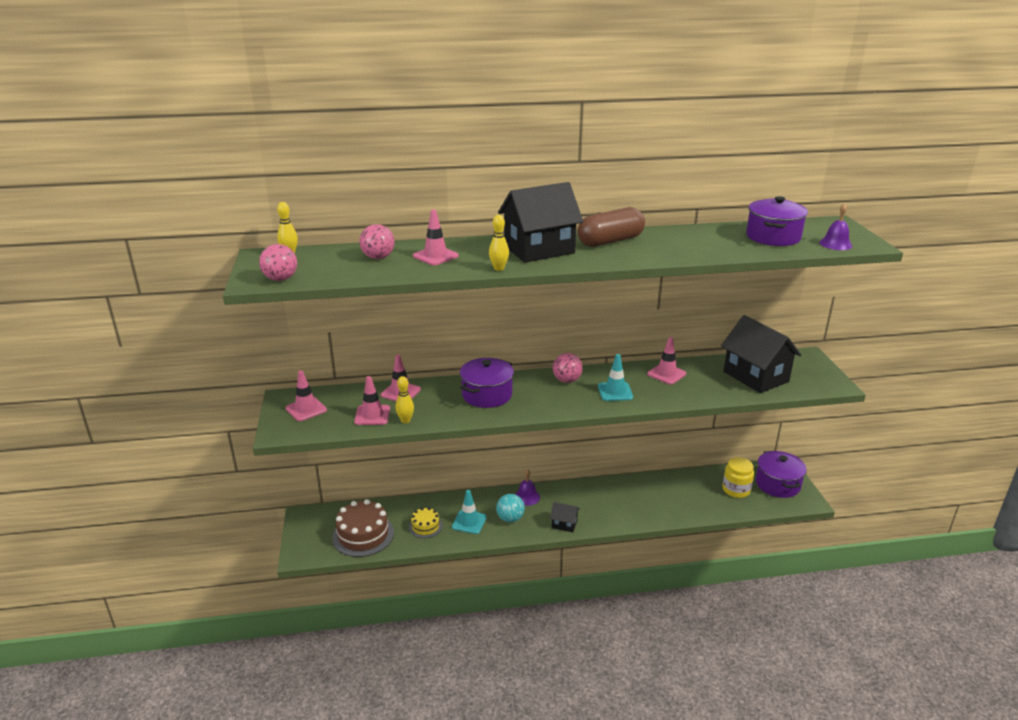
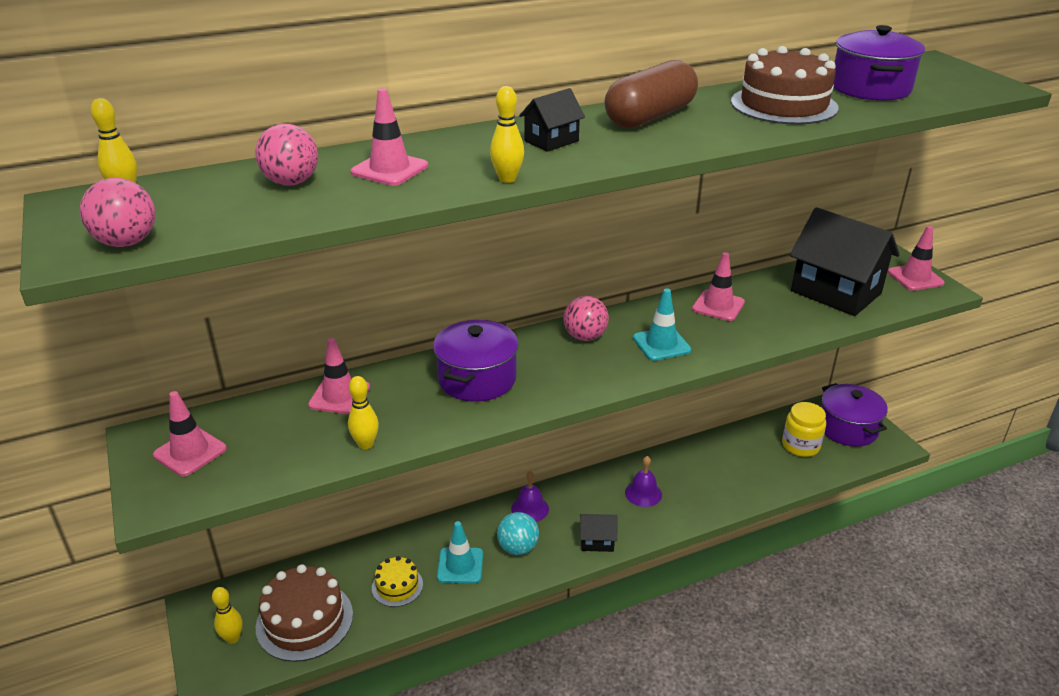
camera: 15 degrees left, 5 degrees up
pink traffic cone [354,376,390,425] -> pink traffic cone moved to [888,226,945,291]
black house [498,182,583,263] -> black house [519,88,585,152], size x0.46
purple bell [819,203,852,250] -> purple bell moved to [625,456,662,507]
none -> yellow bowling pin [212,587,242,644]
none -> brown cake [731,46,839,125]

